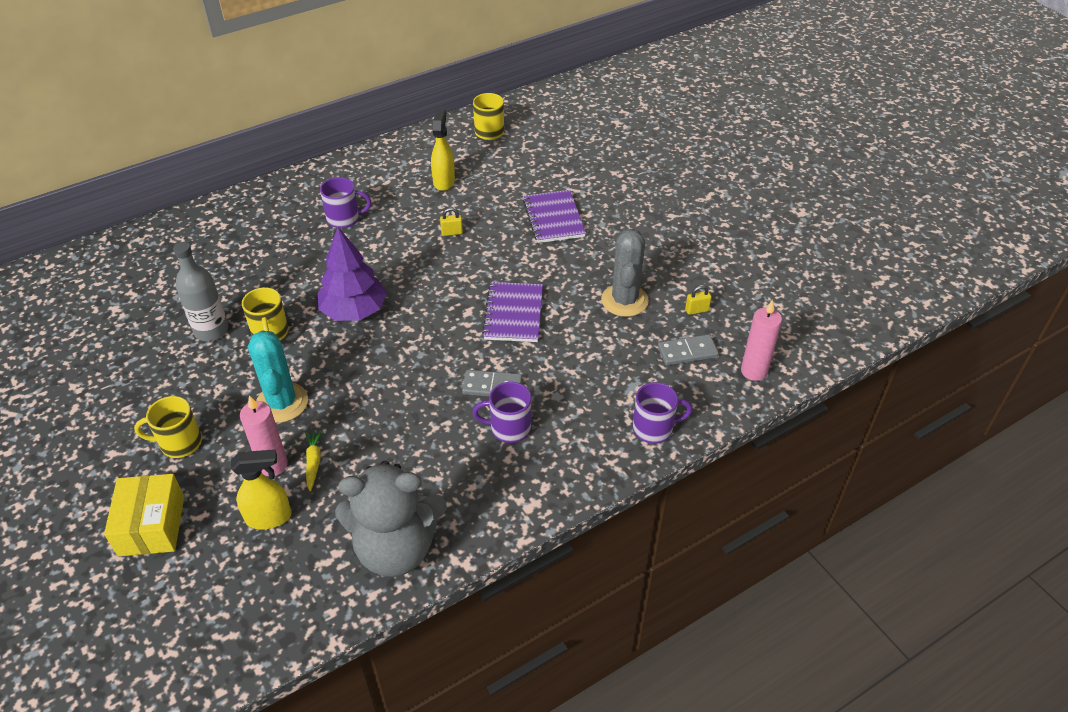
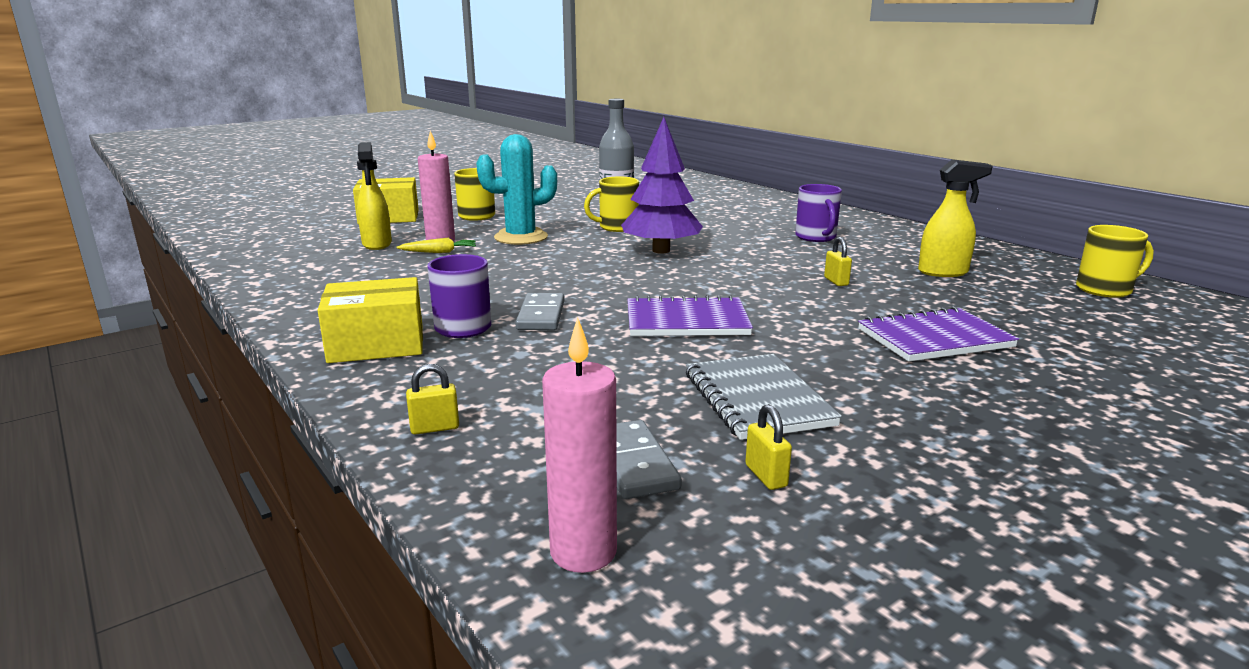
camera: 85 degrees right, 25 degrees down
grey teddy bear [335,461,447,577] -> none
grey cactus [601,229,649,317] -> grey notebook [686,354,842,440]
purple mug [633,382,692,444] -> yellow padlock [406,364,459,435]
none -> yellow box [318,277,423,363]

